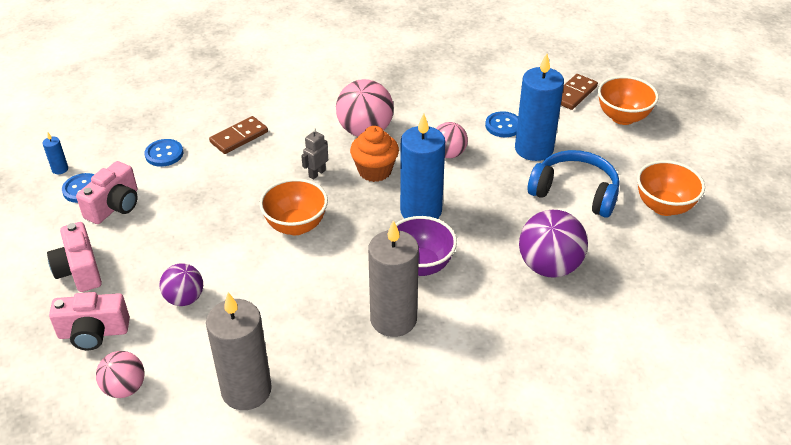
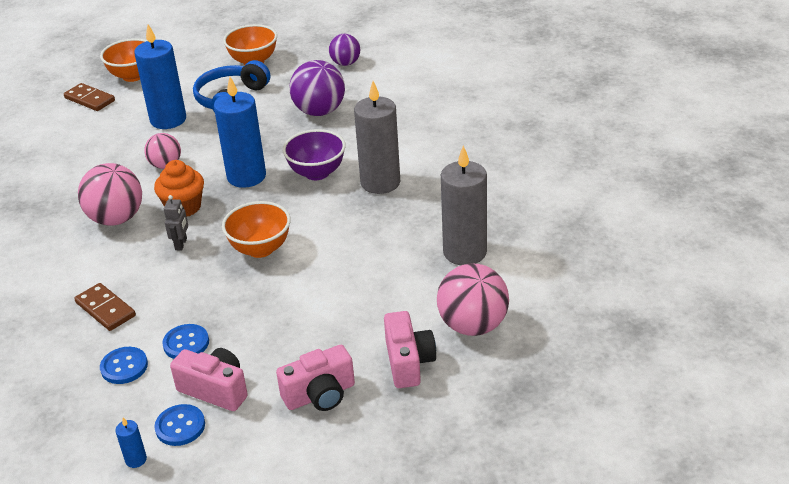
camera: 90 degrees left, 5 degrees down
pink ball [96,351,145,398] -> pink ball [437,264,509,336], size x1.63
purple ball [160,263,203,306] -> purple ball moved to [329,34,360,66]
grey robot [301,128,328,179] -> grey robot turned 120 degrees counterclockwise [164,195,188,251]
blue button [485,111,518,137] -> blue button moved to [162,324,209,359]

